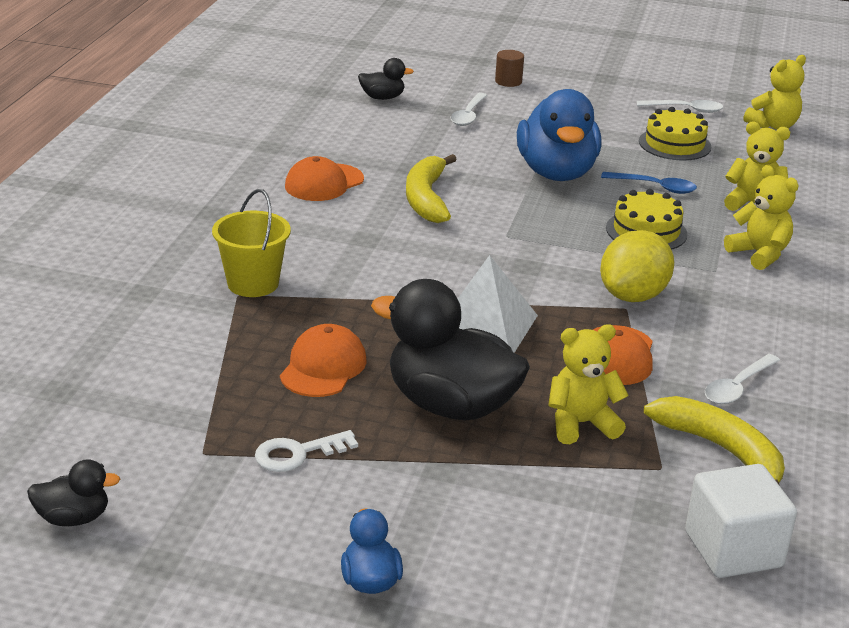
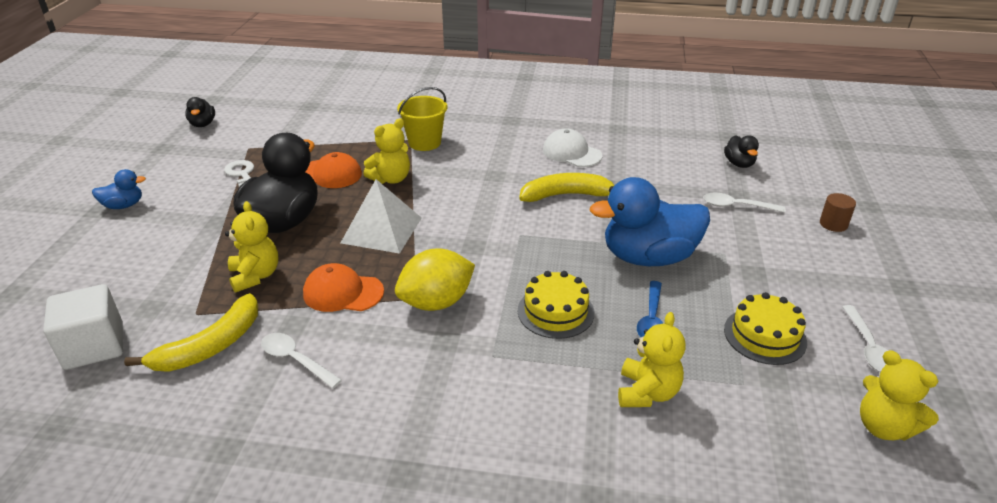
camera: 85 degrees right, 5 degrees up
orange cap [285,156,364,201] -> white cap [543,129,602,167]
yellow lemon [600,230,674,302] -> yellow lemon turned 60 degrees counterclockwise [395,248,475,311]
yellow teddy bear [724,165,799,270] -> yellow teddy bear moved to [363,118,410,184]

